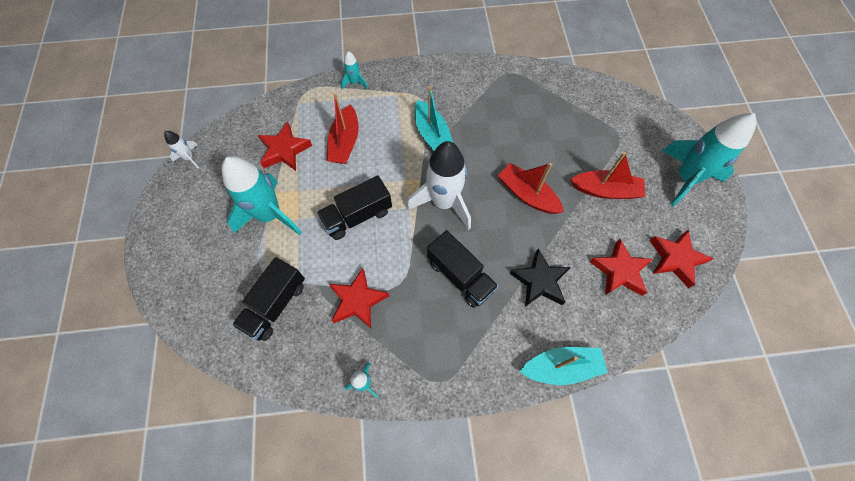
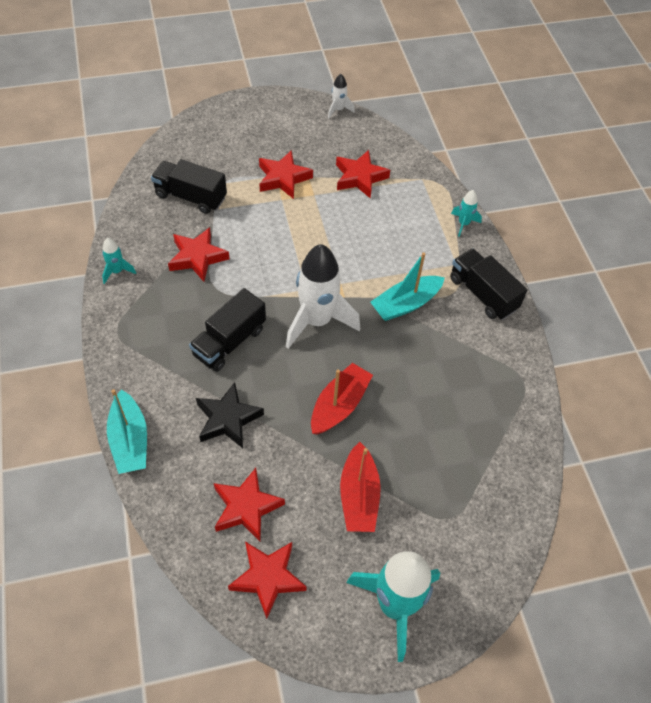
camera: 80 degrees right, 10 degrees down
turquoise rocket [222,156,302,235] -> red star [259,150,313,199]
black truck [317,175,392,240] -> black truck moved to [450,248,527,320]
red boat [327,93,359,164] -> none

